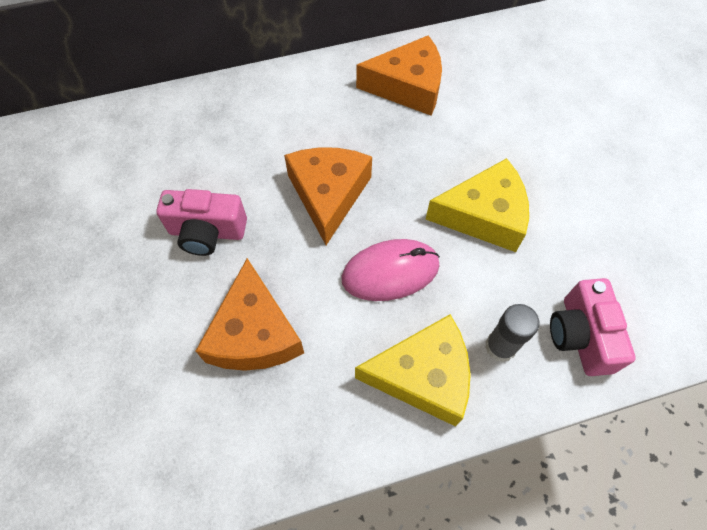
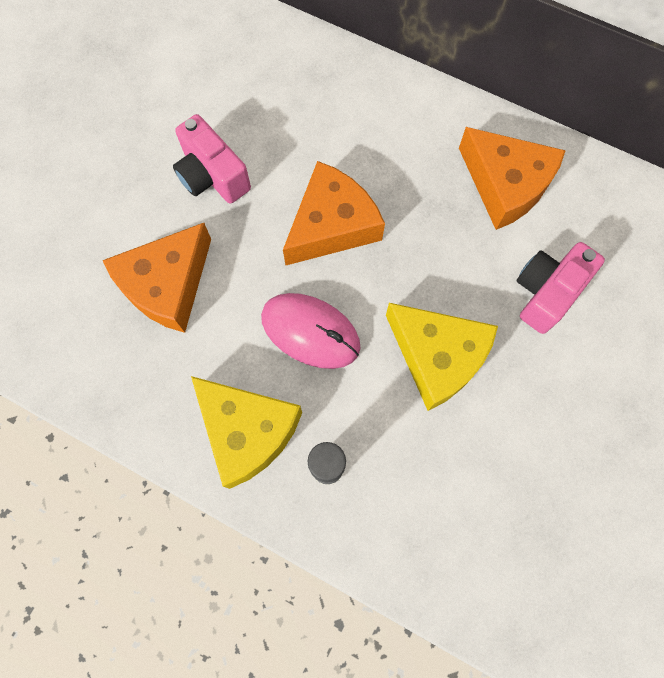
camera: 45 degrees right, 10 degrees up
pink camera [550,278,636,376] -> pink camera moved to [517,242,605,334]

